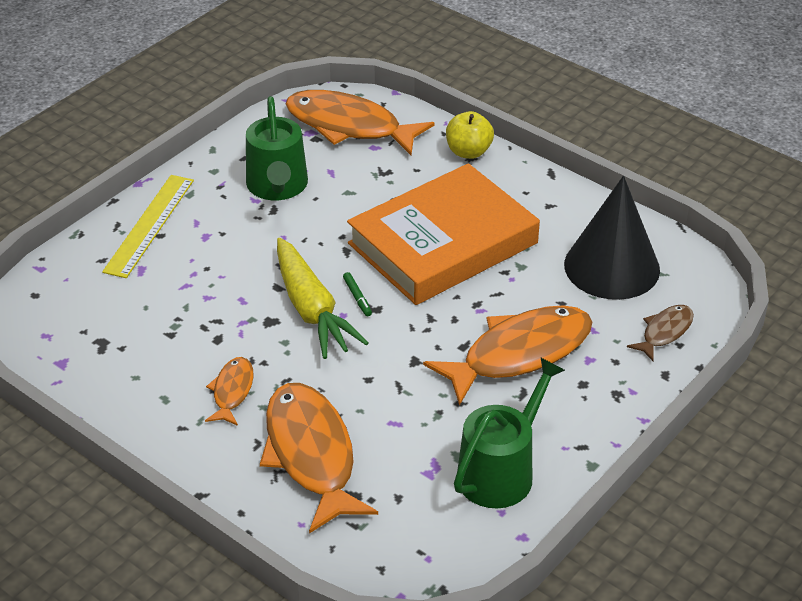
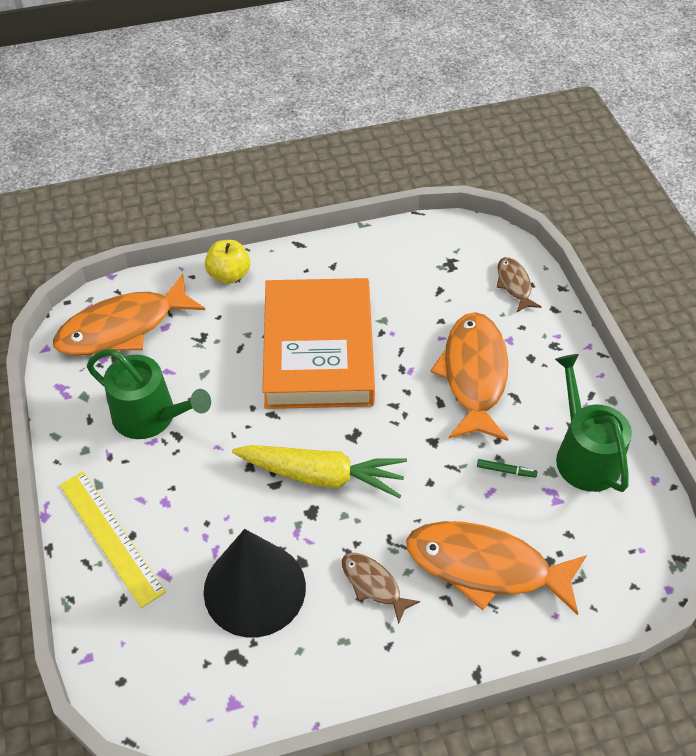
camera: 55 degrees left, 10 degrees up
orange fish [205,357,254,426] -> brown fish [342,553,420,624]
green marker [343,272,372,316] -> green marker moved to [477,459,537,478]
black cone [564,176,660,300] -> black cone moved to [204,529,306,637]

